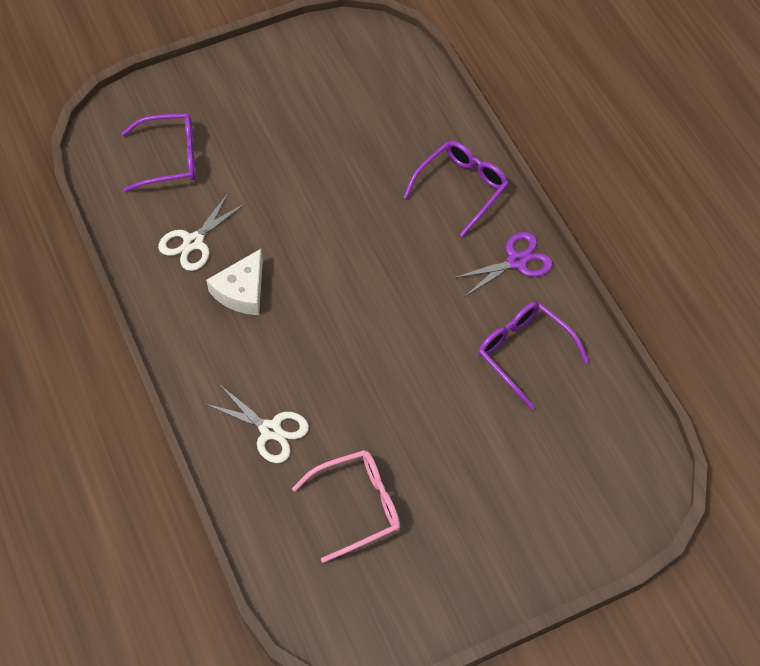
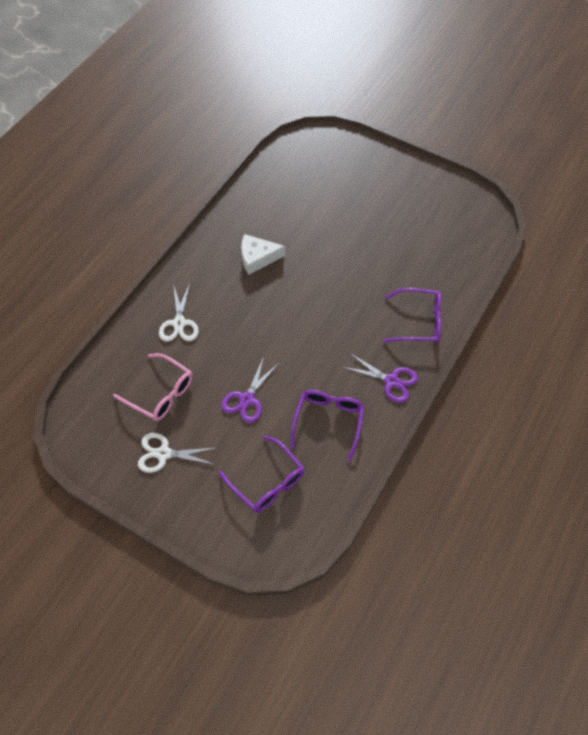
camera: 55 degrees right, 0 degrees up
purple glasses [121,113,196,192] -> purple glasses moved to [219,435,304,513]
white scissors [158,192,246,271] -> white scissors moved to [138,433,216,473]
none -> purple scissors [221,357,279,423]

